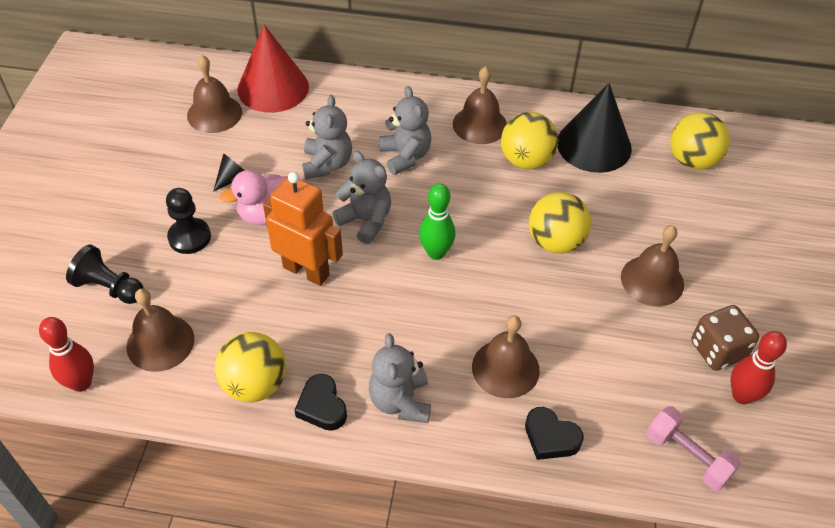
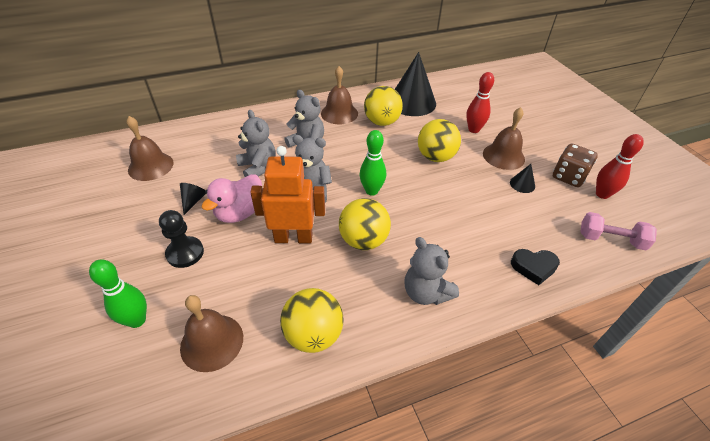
camera: 30 degrees left, 5 degrees down
red bowling pin [39,317,94,392] -> red bowling pin moved to [466,72,494,133]
black pawn [66,245,144,304] -> green bowling pin [89,259,147,328]
red cone [237,25,309,113] -> none
black heart [294,374,347,431] -> none
brown bell [472,315,540,398] -> none
yellow ball [670,112,730,170] -> yellow ball moved to [339,198,391,250]
none -> black cone [510,164,535,193]

